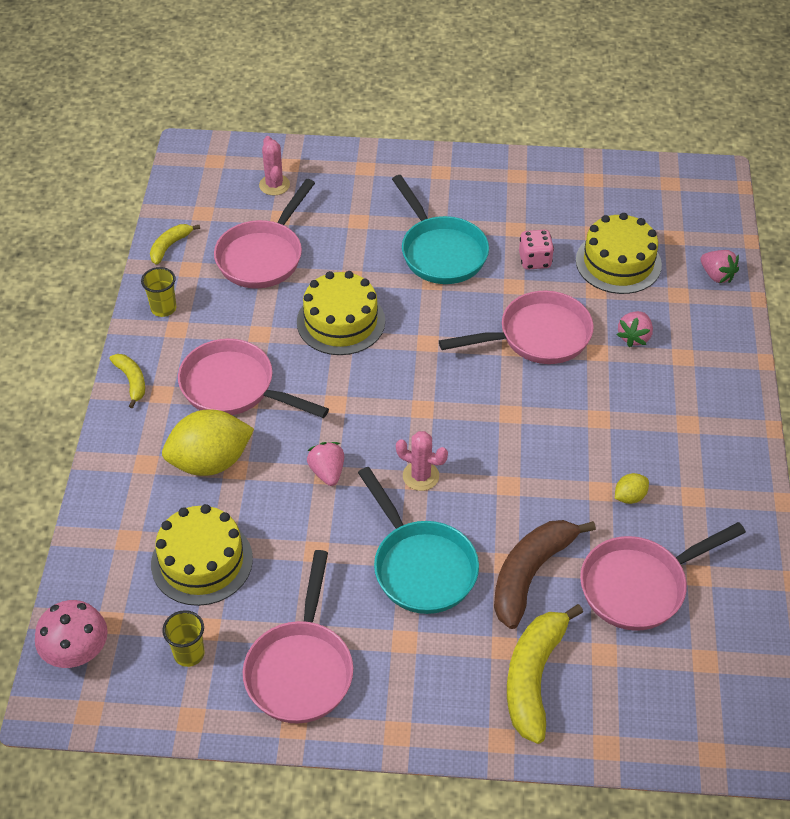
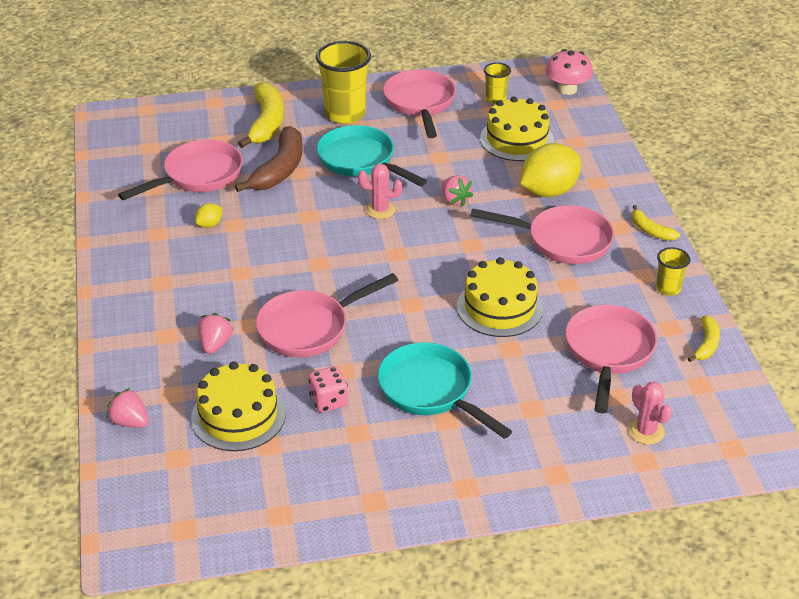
camera: 165 degrees right, 10 degrees down
none -> yellow cup [316,41,371,124]

